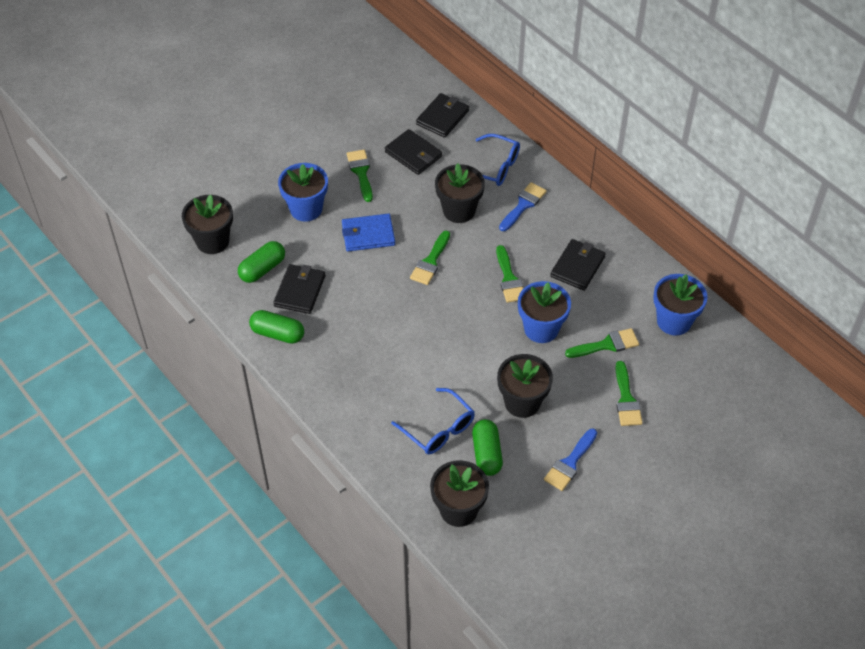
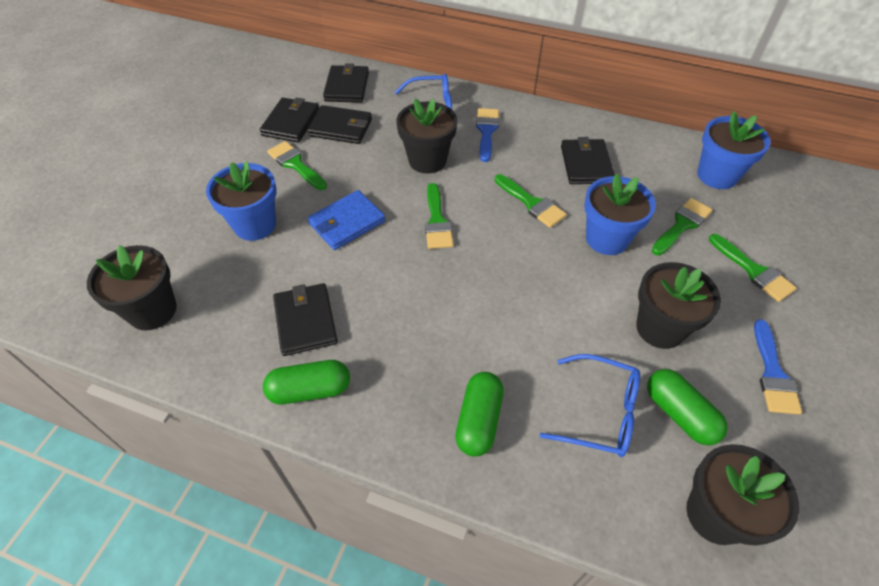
camera: 30 degrees left, 0 degrees up
green capsule [238,241,285,283] -> green capsule moved to [455,372,504,457]
none -> black wallet [260,97,319,142]

